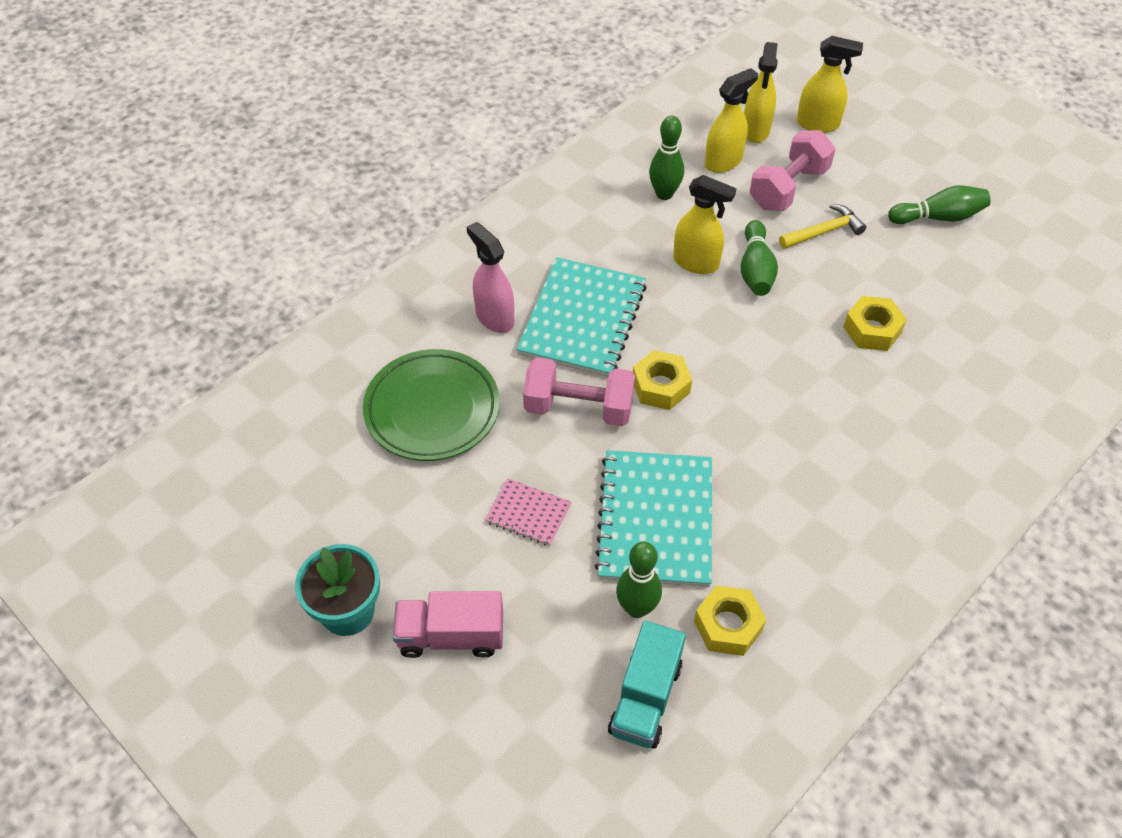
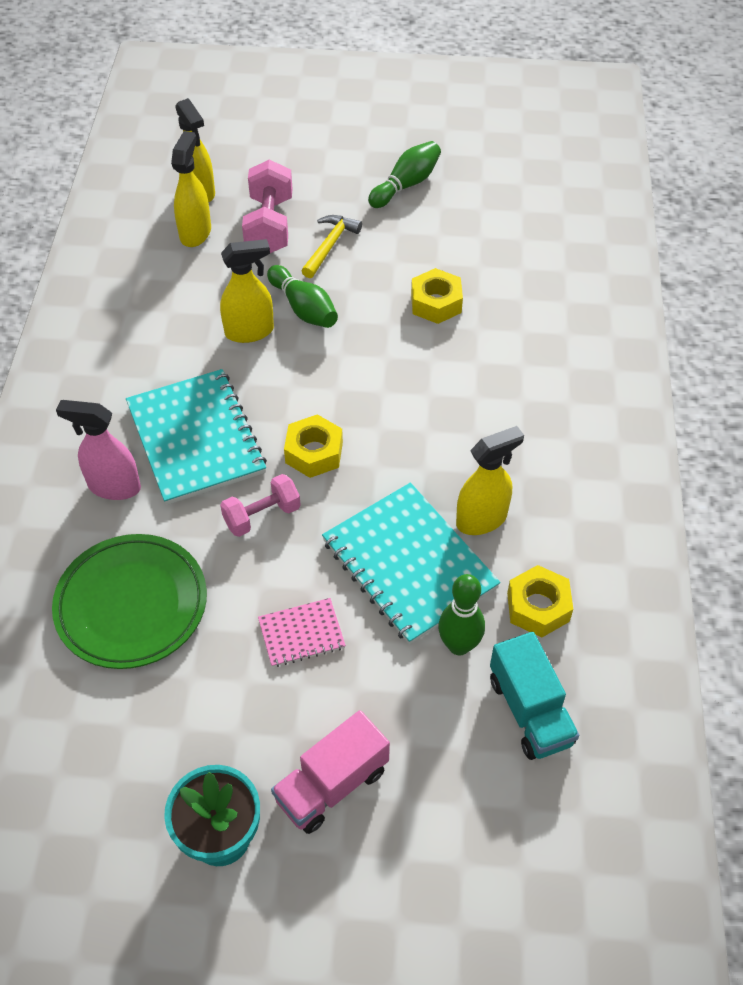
camera: 40 degrees left, 0 degrees up
pink dumbbell [523,357,635,426] -> pink dumbbell [220,474,301,537], size x0.66
green bowling pin [649,116,684,200] -> none
yellow spray bottle [797,36,863,133] -> yellow spray bottle moved to [456,426,524,535]

